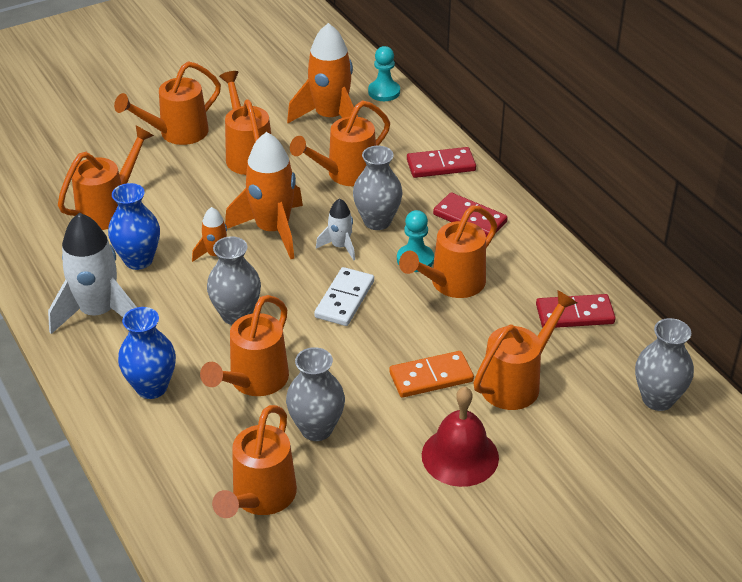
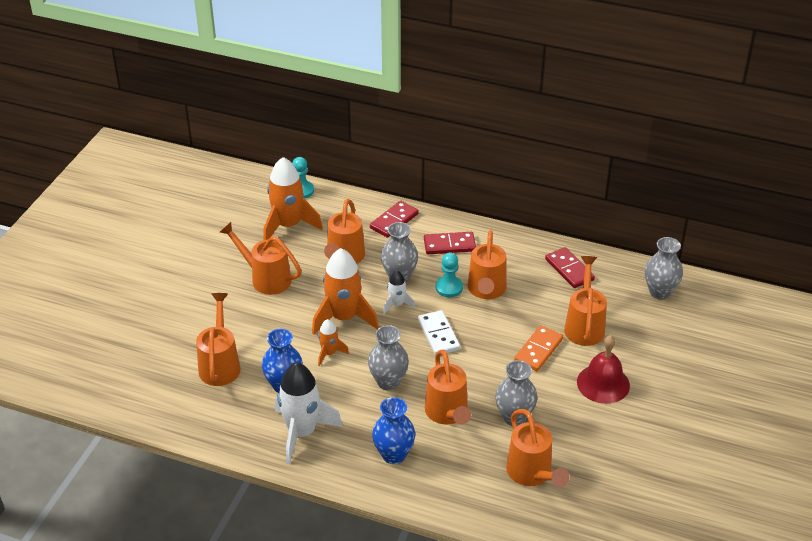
camera: 40 degrees left, 0 degrees up
orange watering can [114,61,221,145] -> none
red domino [536,294,616,328] -> red domino turned 75 degrees counterclockwise [545,247,595,288]

